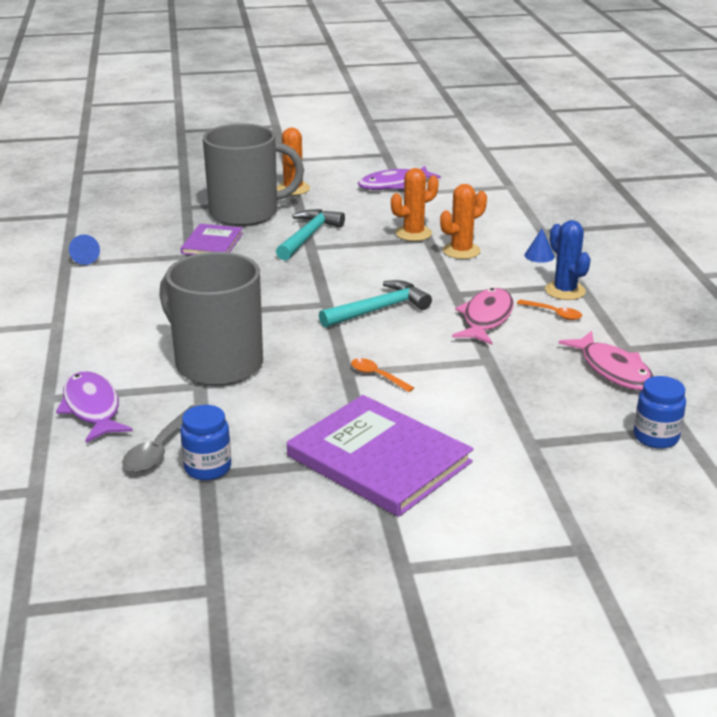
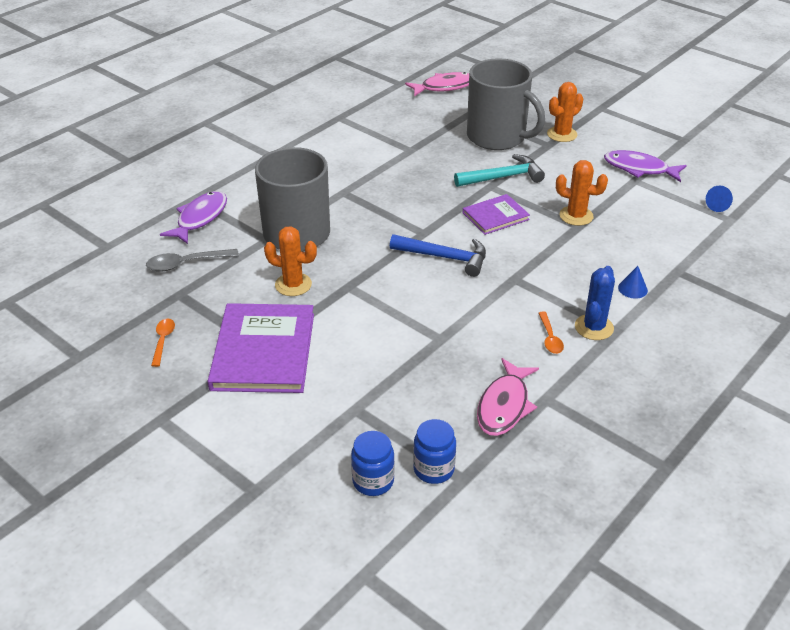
camera: 50 degrees right, 10 degrees up
blue cone [69,235,100,265] -> blue cone moved to [706,185,733,212]
blue jar [180,405,231,480] -> blue jar moved to [351,431,394,496]
purple book [181,224,243,255] -> purple book moved to [463,194,530,235]
turquoise hammer [319,280,432,328] -> blue hammer [390,234,486,277]
orange spoon [351,358,414,392] -> orange spoon moved to [151,319,175,367]
orange cactus [440,184,487,259] -> orange cactus moved to [264,226,317,296]
pink fish [452,288,514,345] -> pink fish moved to [405,72,469,97]

